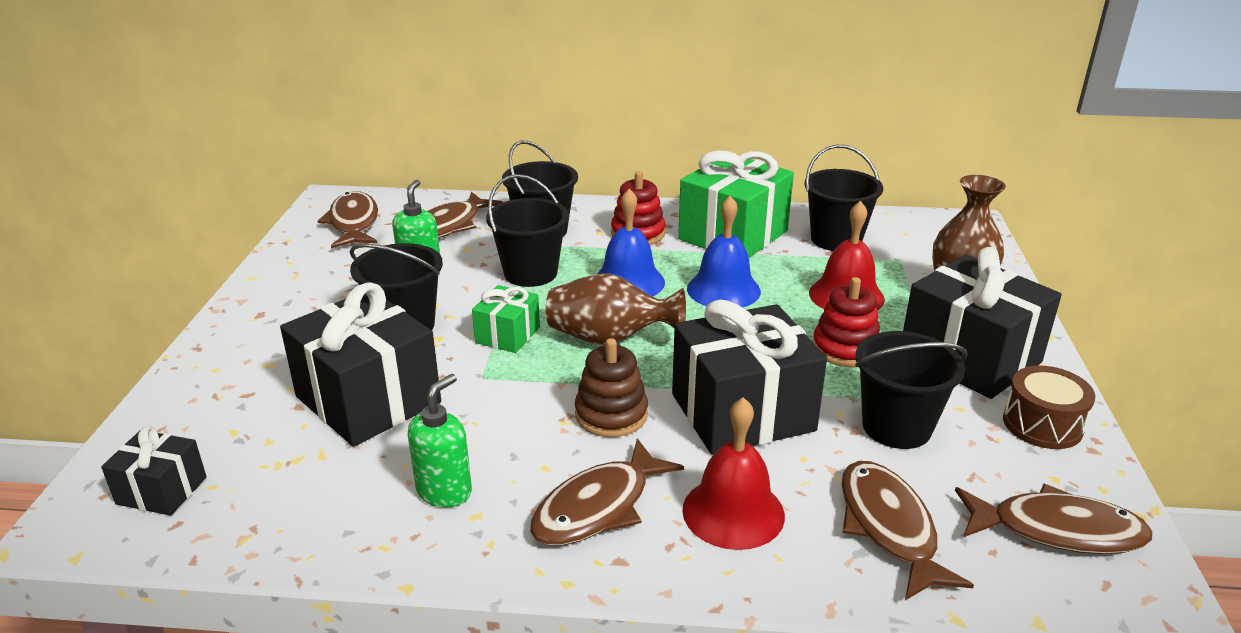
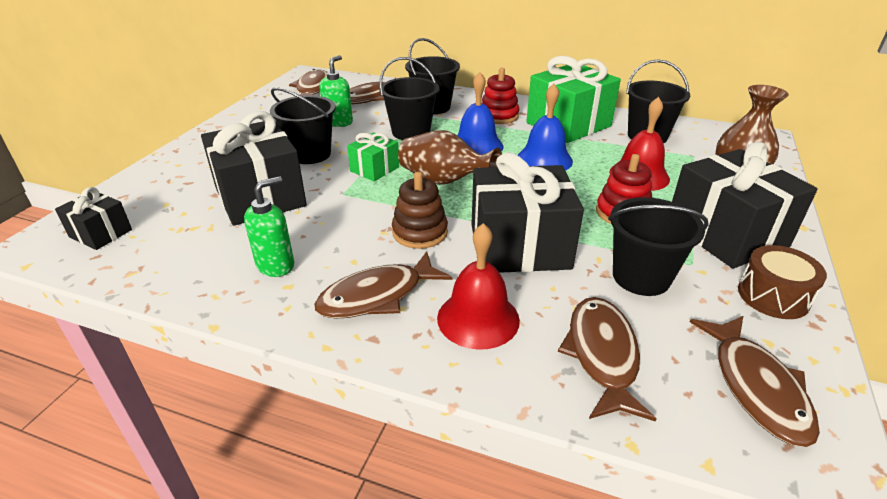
camera: 15 degrees right, 5 degrees up
brown fish [955,484,1153,554] -> brown fish turned 60 degrees clockwise [690,316,820,447]

